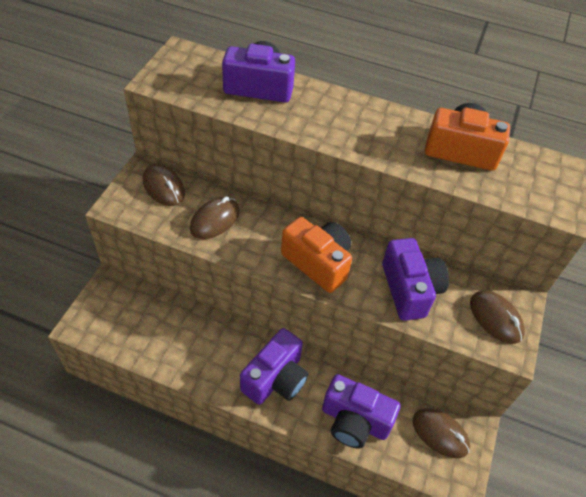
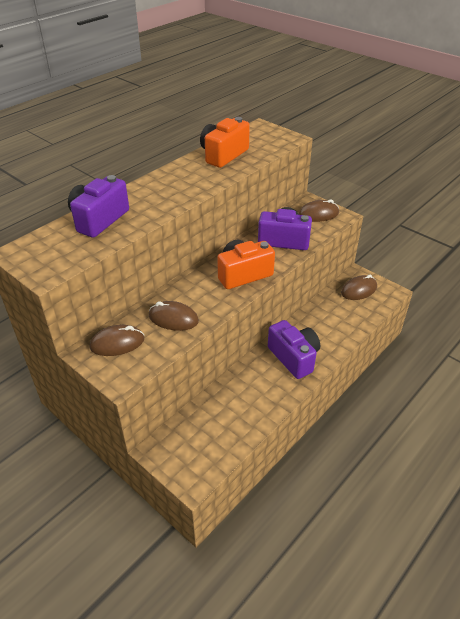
camera: 65 degrees left, 10 degrees down
brown mouse [190,197,240,239] -> brown mouse turned 45 degrees counterclockwise [149,301,199,331]
purple camera [322,374,400,449] -> none

